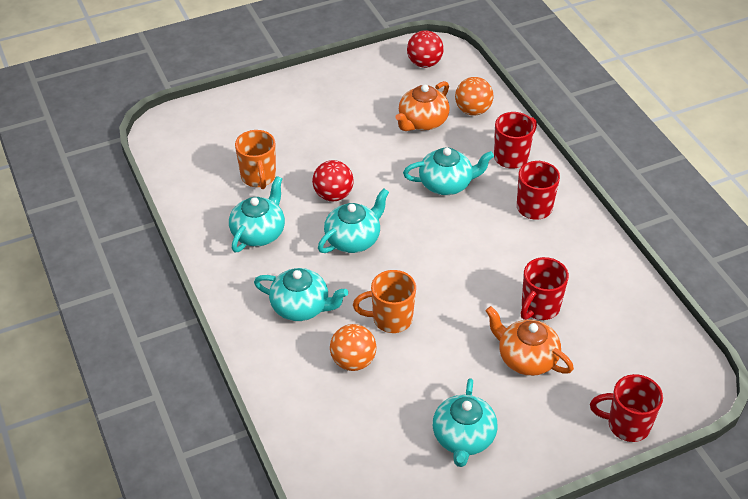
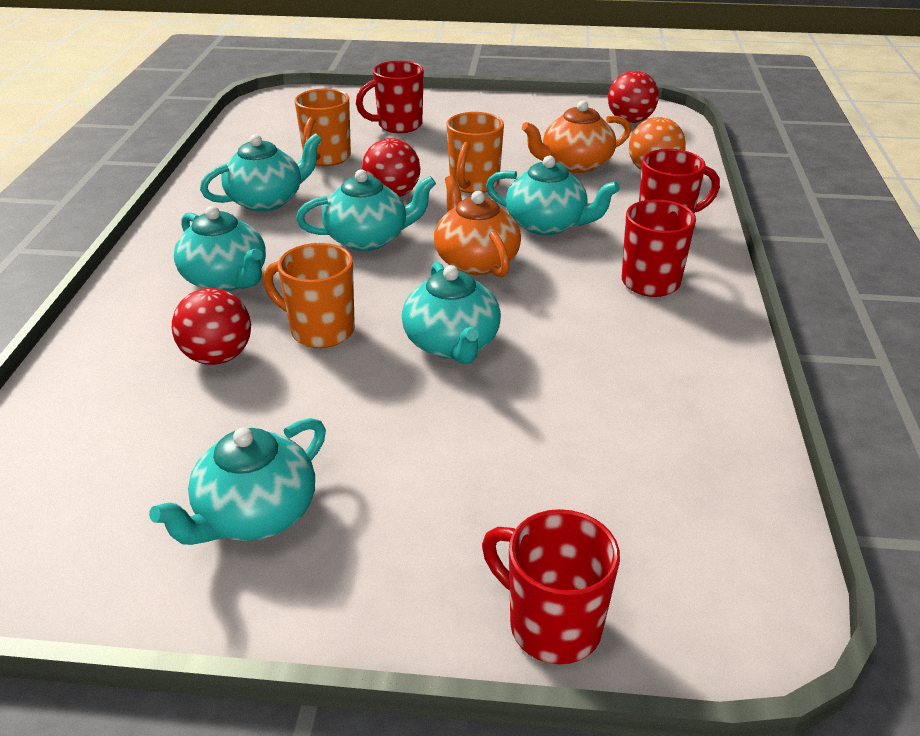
camera: 30 degrees right, 10 degrees down
orange ball [330,324,376,371] -> red ball [172,288,251,365]
orange teapot [485,306,574,376] -> orange teapot moved to [434,175,521,277]
red mug [521,257,569,320] -> red mug moved to [356,61,424,133]
none -> turquoise teapot [402,262,501,364]
none -> orange mug [447,112,504,194]

